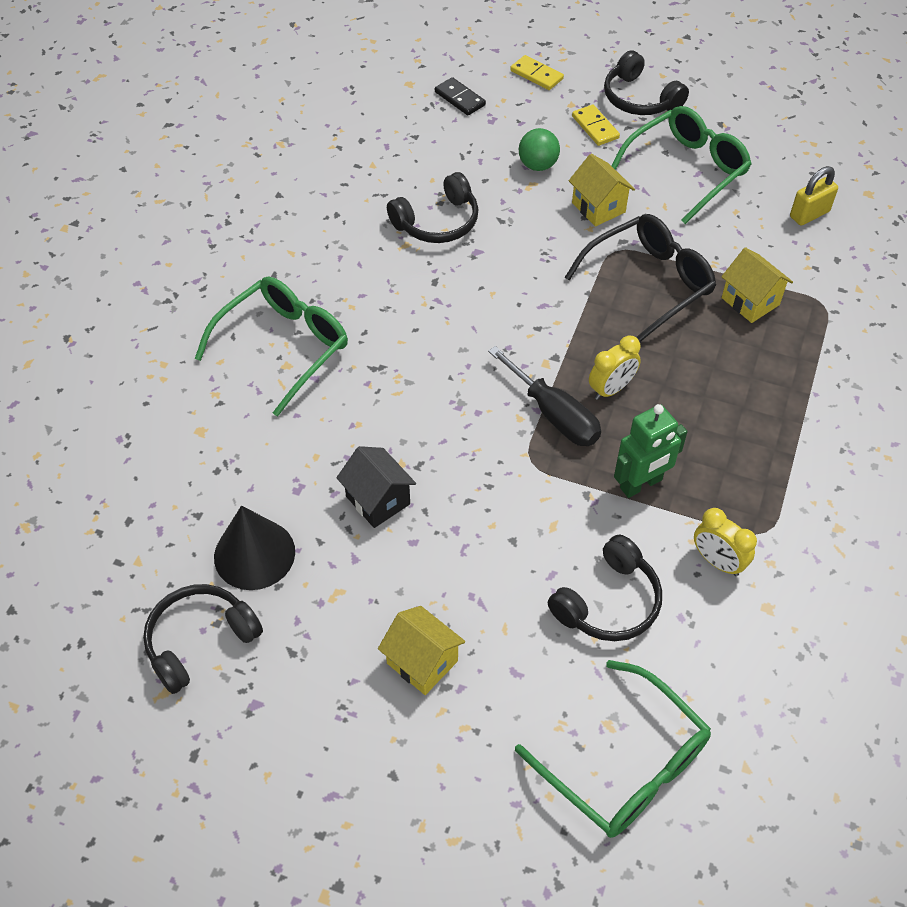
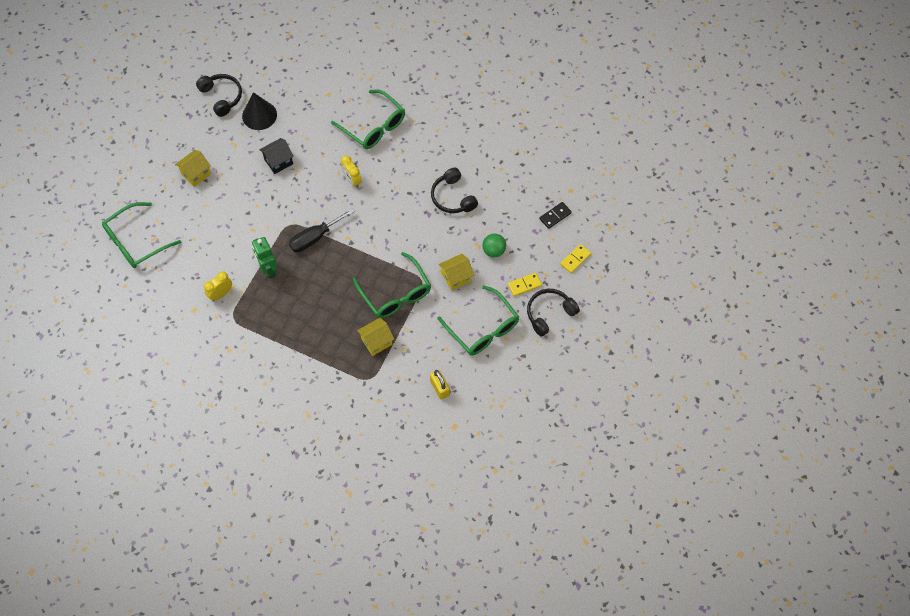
camera: 95 degrees right, 10 degrees up
black headphones [548,535,662,641] -> none
black glasses [564,214,716,342] -> green glasses [353,252,431,318]
yellow clock [589,335,641,400] -> yellow clock moved to [341,155,362,188]

